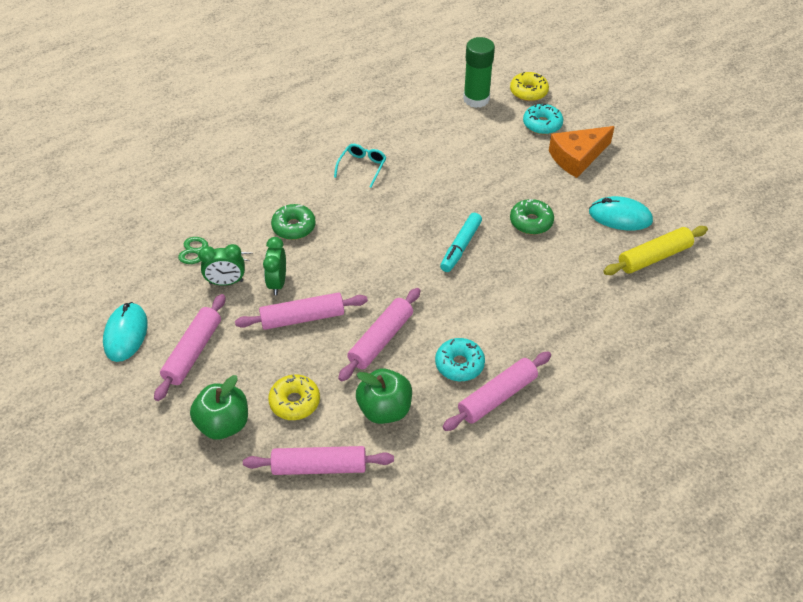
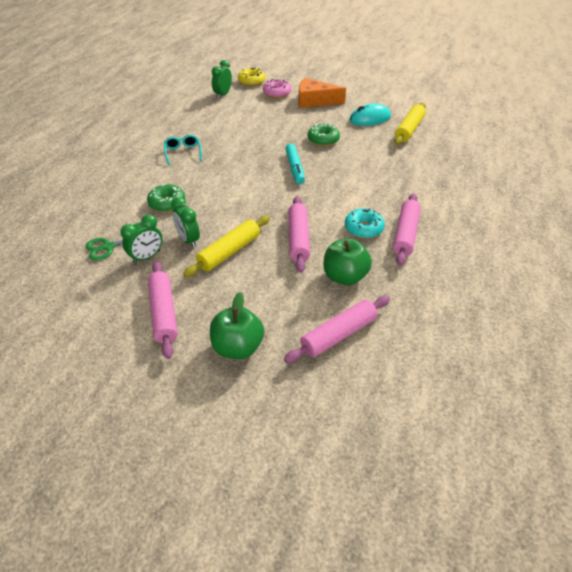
camera: 35 degrees left, 5 degrees down
turquoise mouse [103,302,147,362] -> none
pink rolling pin [235,292,368,330] -> yellow rolling pin [183,215,270,277]
yellow donut [268,374,320,420] -> none
green glue stick [463,37,495,108] -> green clock [212,60,232,99]
turquoise donut [523,103,563,135] -> pink donut [263,79,291,98]
orange cheese [549,126,615,178] -> orange cheese turned 75 degrees clockwise [298,78,346,108]

